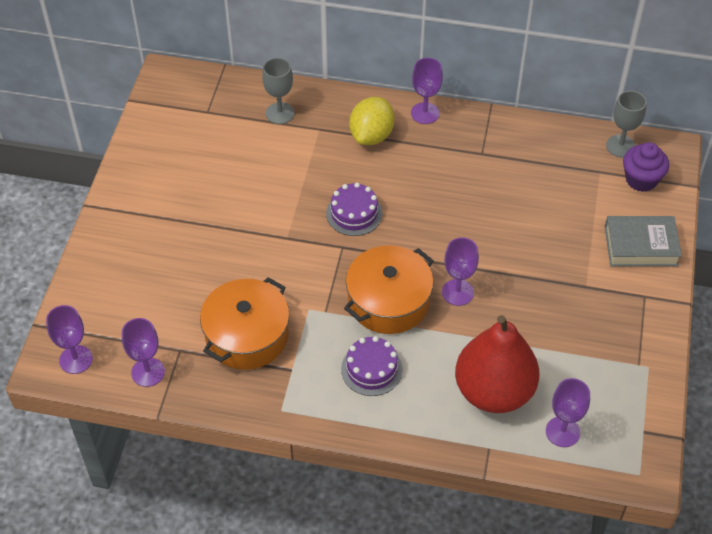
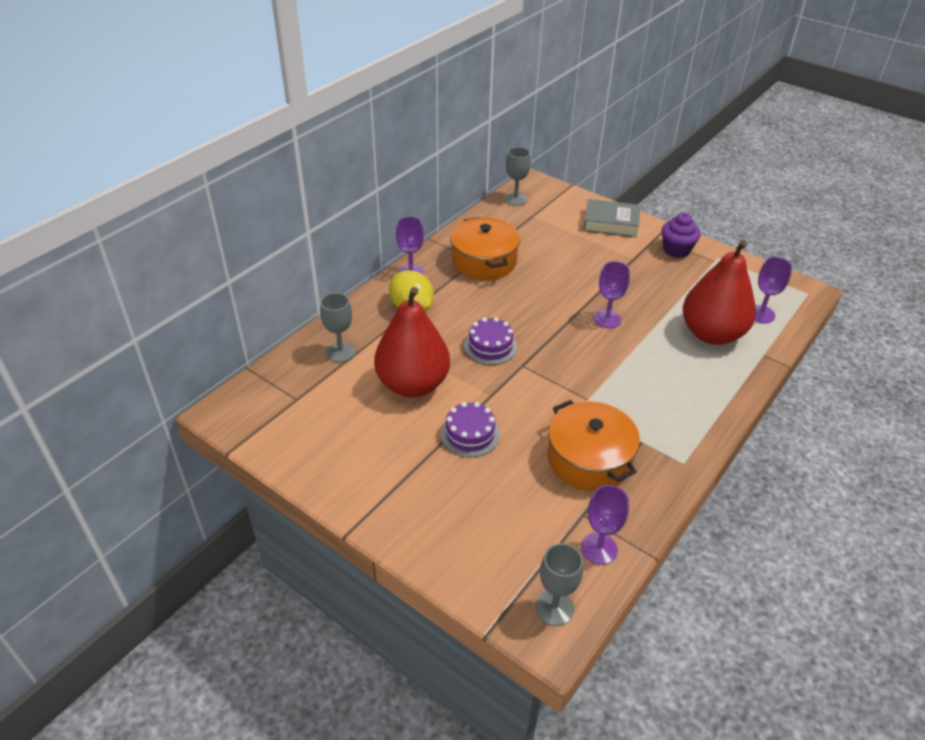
camera: 65 degrees left, 10 degrees down
purple goblet [46,305,93,374] -> grey goblet [535,543,583,626]
purple cake [341,336,403,396] -> purple cake moved to [440,402,500,457]
orange pot [344,245,434,334] -> orange pot moved to [450,217,520,280]
grey book [605,216,682,266] -> grey book turned 75 degrees clockwise [583,199,640,237]
purple cupcake [623,142,669,192] -> purple cupcake moved to [662,213,701,258]
none -> red pear [374,287,450,397]

